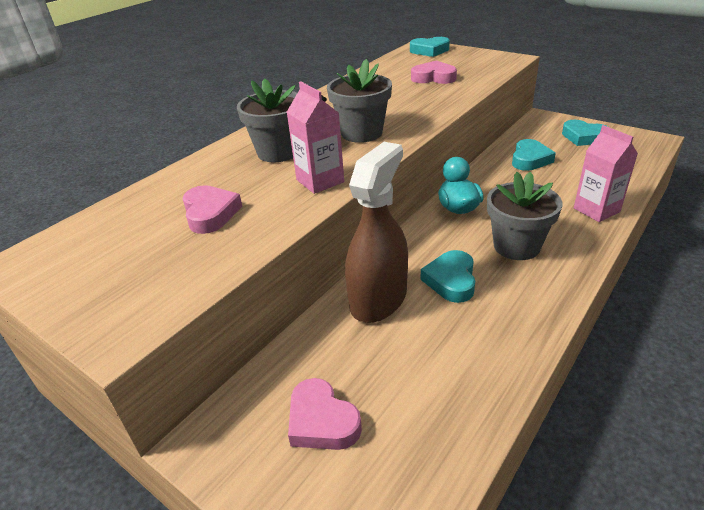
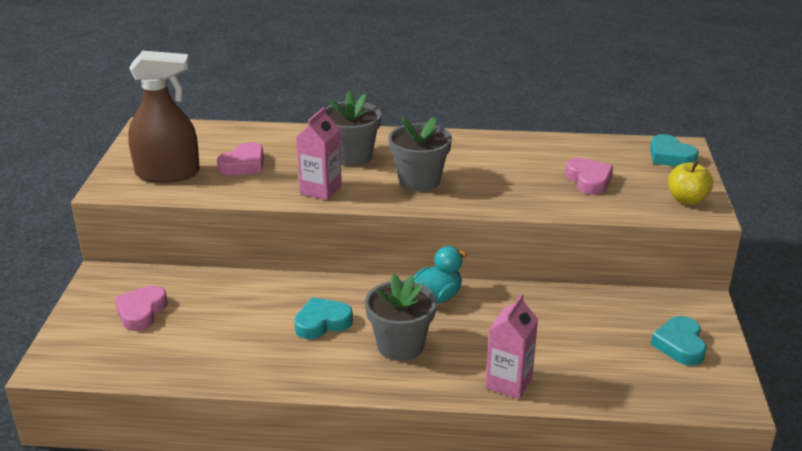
camera: 55 degrees right, 5 degrees down
brown spray bottle [345,142,408,323] -> brown spray bottle moved to [128,51,200,183]
turquoise heart [512,139,556,171] -> none
none -> yellow apple [668,161,713,205]

